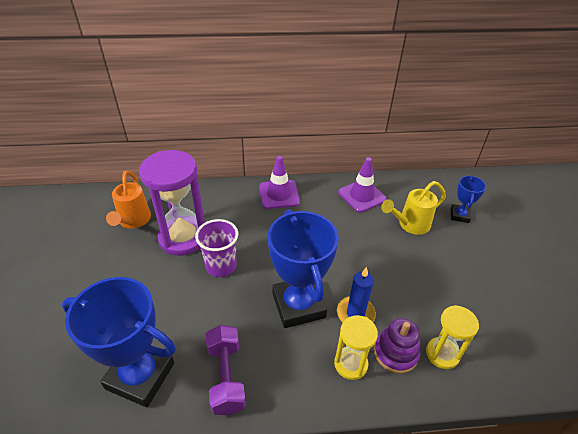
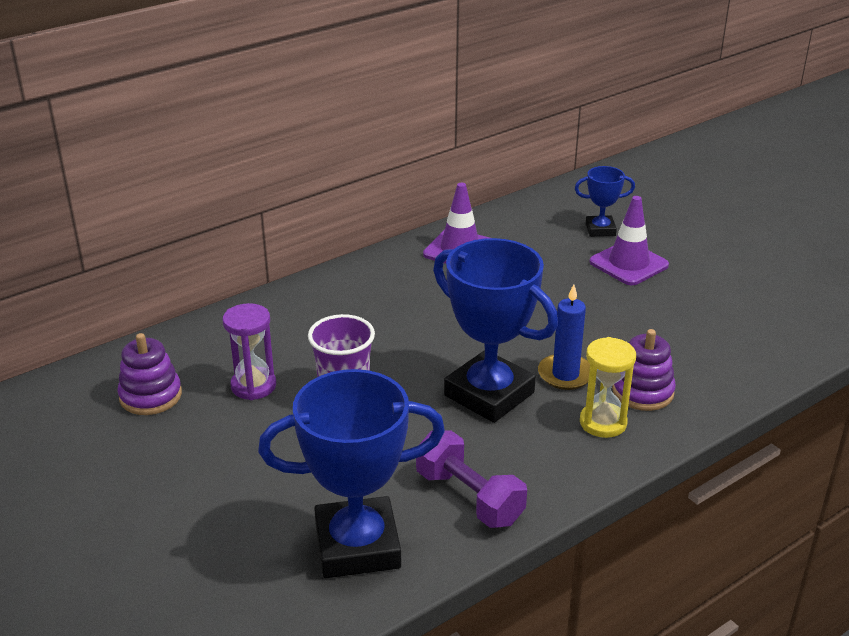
camera: 30 degrees left, 10 degrees down
orange watering can [106,170,151,229] -> purple stacking toy [118,333,182,415]
purple hourglass [139,150,205,256] -> purple hourglass [223,303,276,400], size x0.55
purple traffic cone [259,156,300,209] -> purple traffic cone moved to [589,196,669,285]
yellow watering can [381,181,446,235] -> none
yellow hourglass [426,305,479,369] -> none
blue trophy [451,175,486,223] -> blue trophy turned 75 degrees counterclockwise [575,166,635,237]

